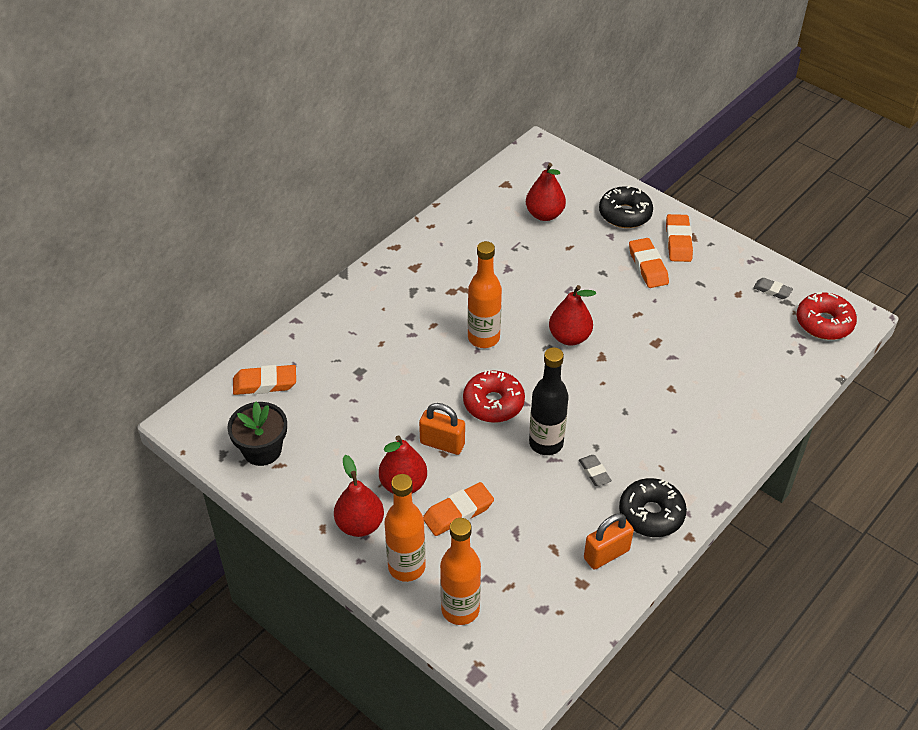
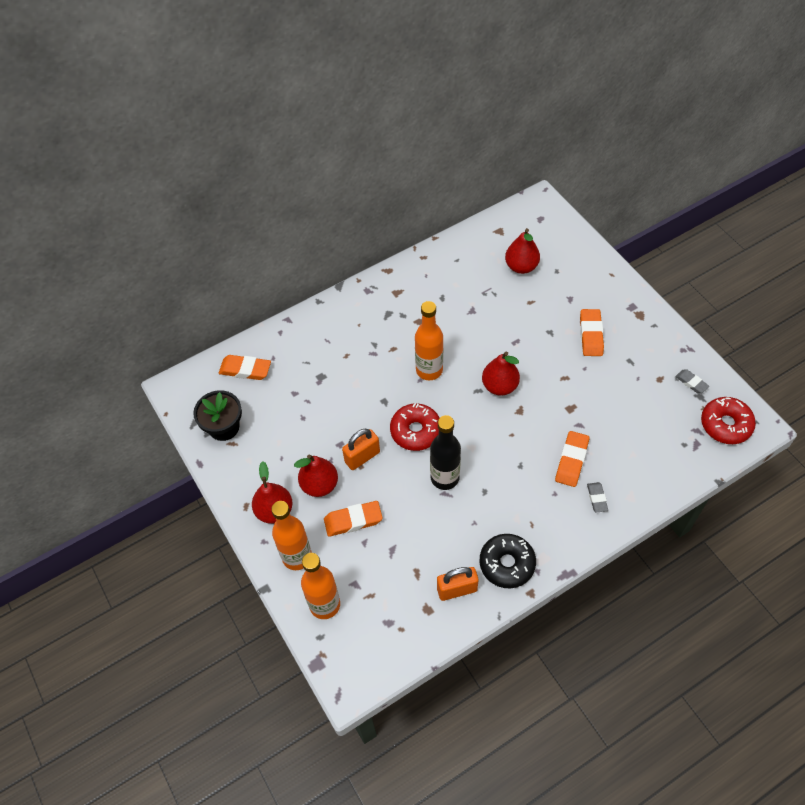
camera: 20 degrees right, 10 degrees up
orange padlock [419,403,465,455] -> orange padlock turned 75 degrees counterclockwise [342,429,380,470]
grey eraser [579,455,612,486] -> grey eraser moved to [587,482,608,512]
black donut [599,185,653,228] -> none
orange eraser [666,214,693,262] -> orange eraser moved to [555,431,589,487]

